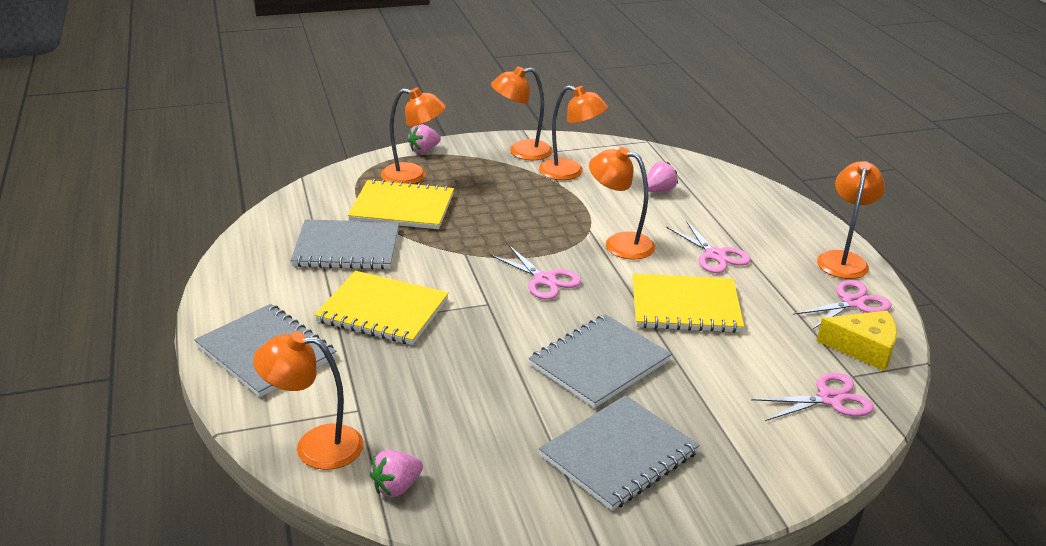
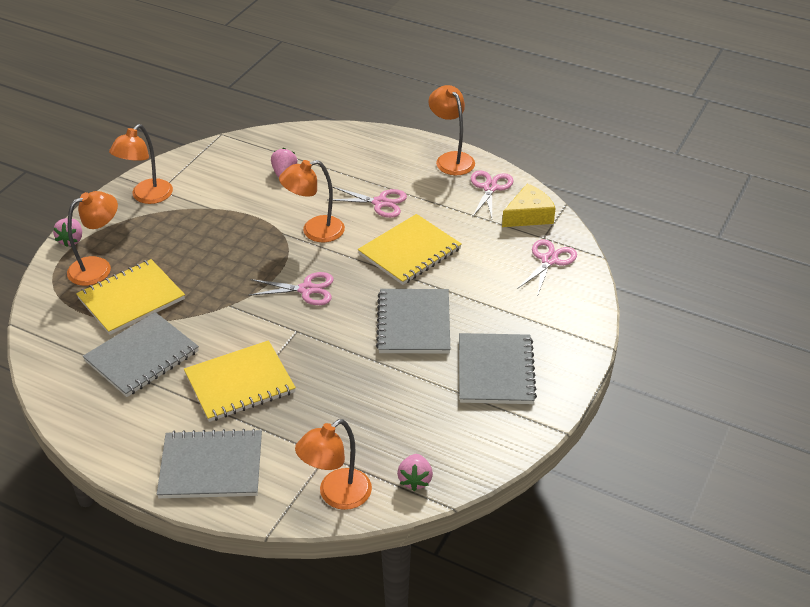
camera: 45 degrees left, 10 degrees up
orange lamp [539,85,608,180] -> none

